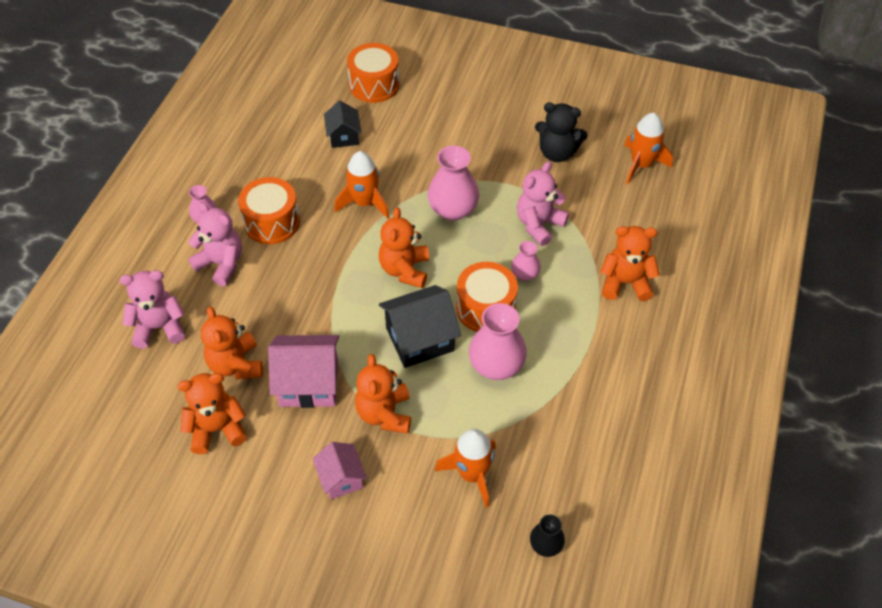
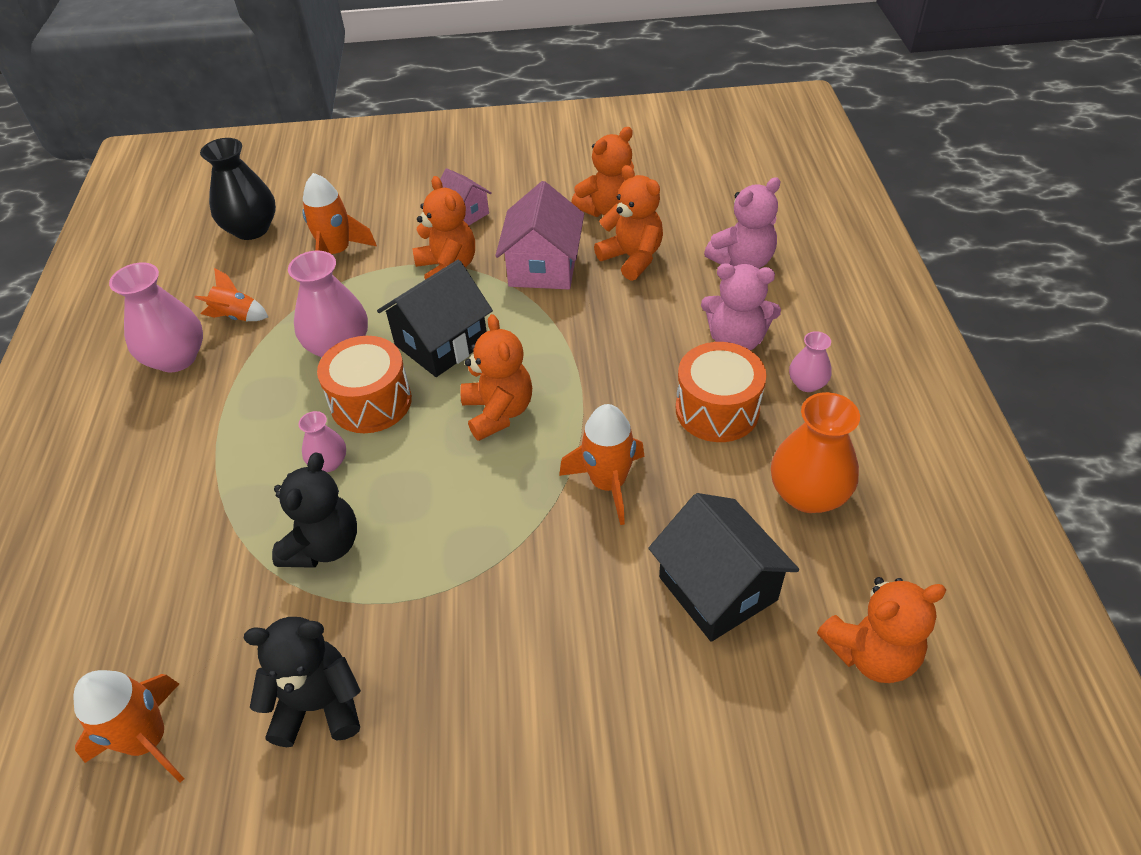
camera: 160 degrees right, 5 degrees down
pink house [268,335,339,408] -> pink house turned 60 degrees counterclockwise [495,181,584,289]
black house [324,101,361,148] -> black house [648,493,799,642], size x1.66
orange drum [347,43,399,103] -> none
pink vase [428,146,479,221] -> pink vase moved to [109,262,203,372]
pink teddy bear [517,161,569,246] -> black teddy bear [272,452,357,568]
black vase [530,515,565,557] -> black vase [200,138,276,240], size x1.84
orange teddy bear [600,226,660,301] -> orange teddy bear moved to [817,577,946,683]
none -> orange rocket [194,268,268,321]
none -> orange vase [771,392,860,513]

